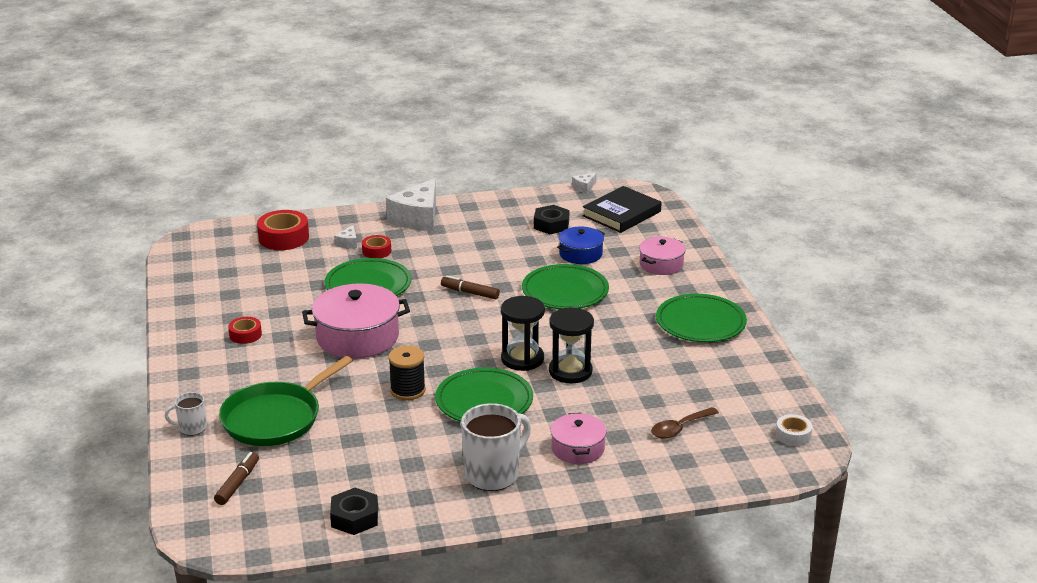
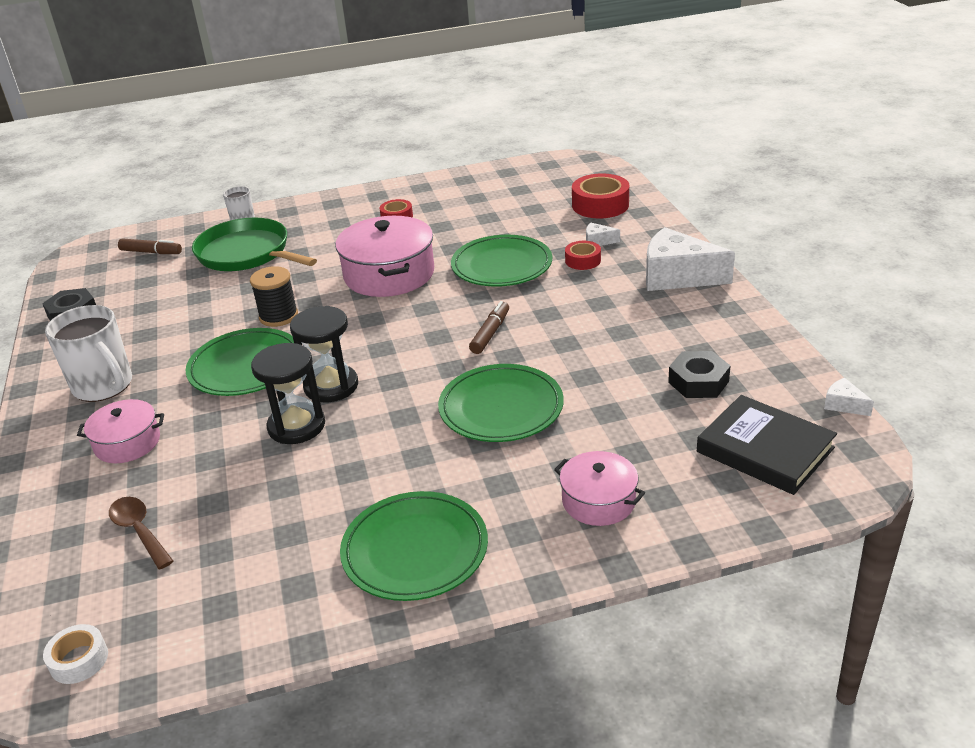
camera: 90 degrees right, 5 degrees up
blue pot [557,227,605,264] -> none

